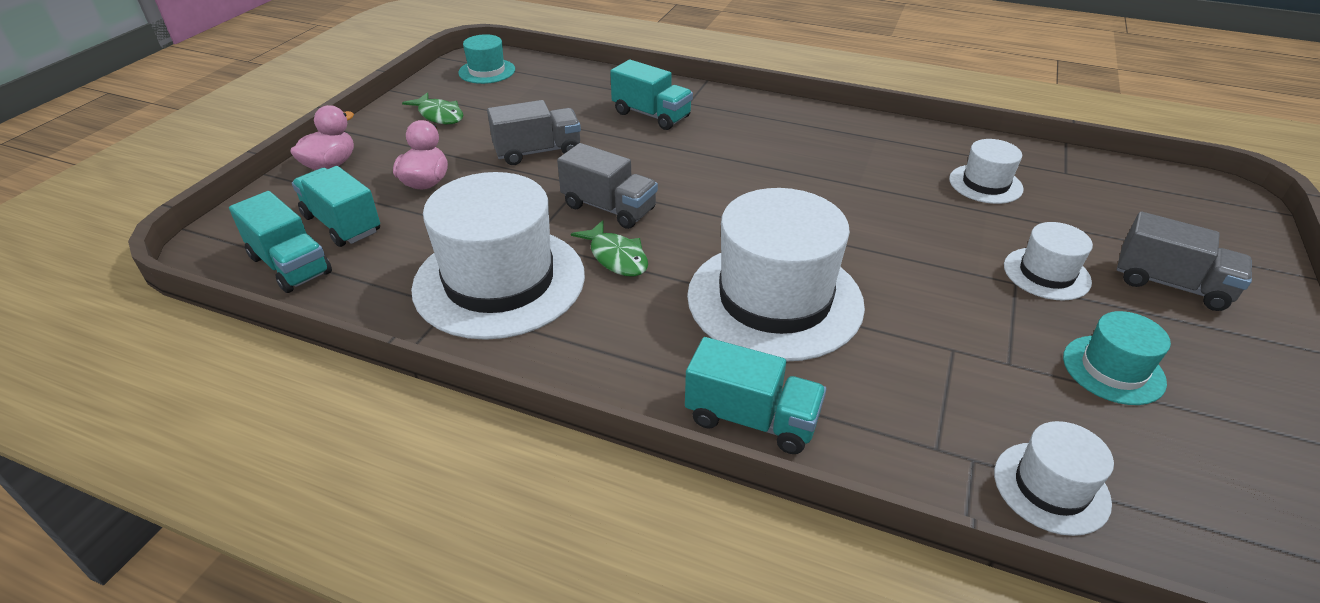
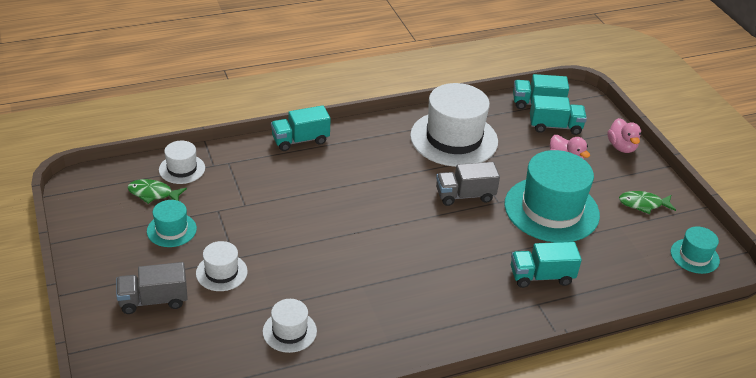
camera: 135 degrees right, 0 degrees up
grey truck [487,100,581,165] -> turquoise hat [504,150,600,242]
green fish [571,220,648,277] -> green fish moved to [128,179,187,204]
white hat [687,188,865,362] -> none

